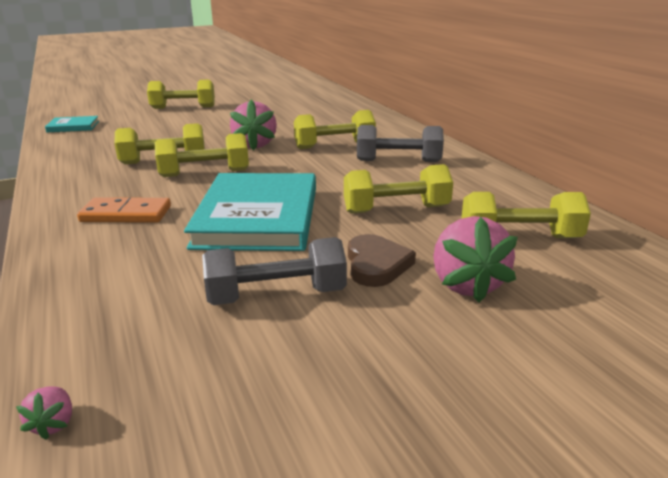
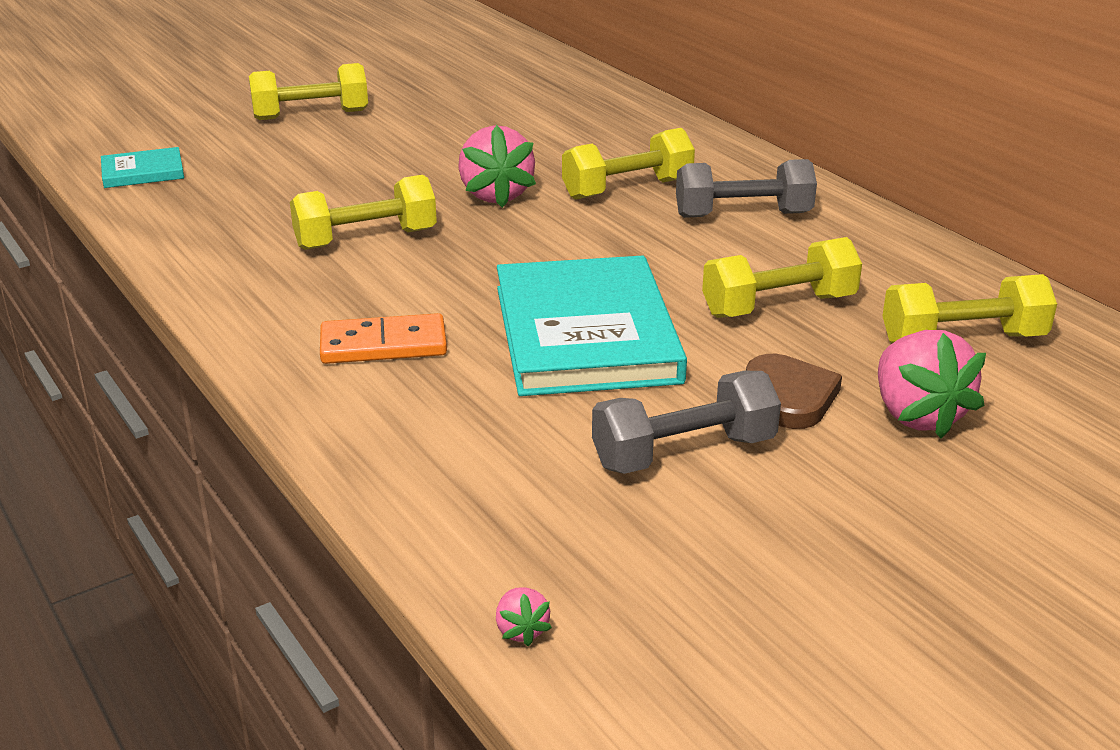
camera: 10 degrees left, 5 degrees up
yellow dumbbell [155,133,249,177] -> none

